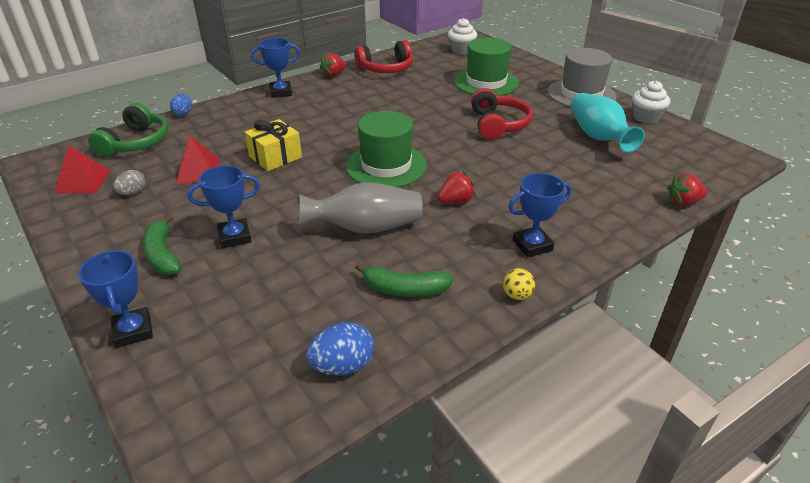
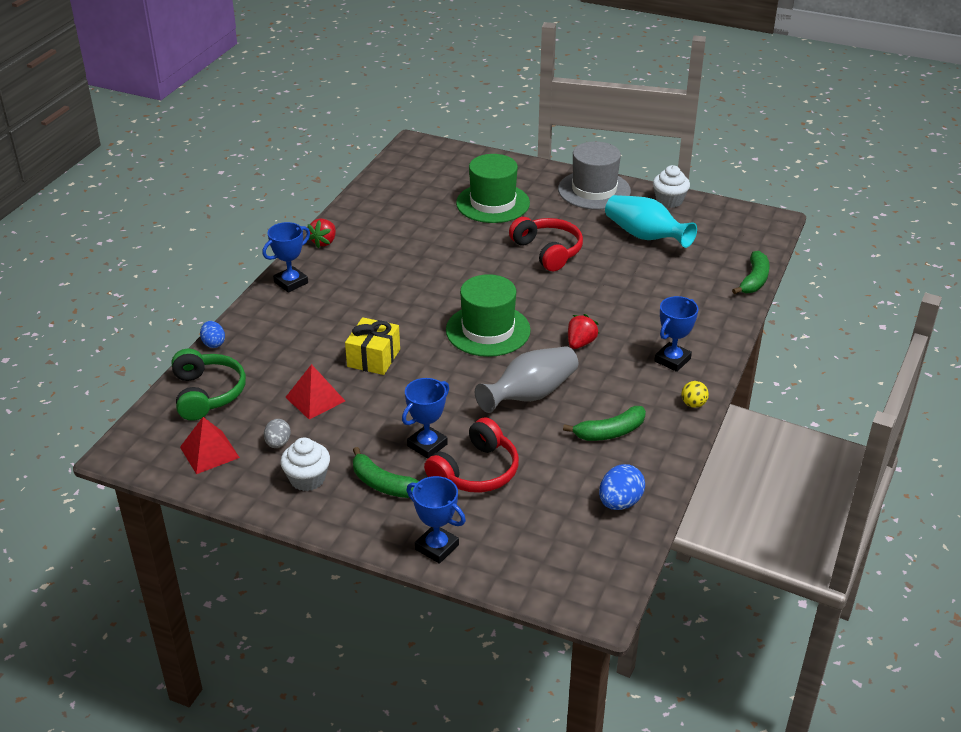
camera: 30 degrees left, 0 degrees up
red headphones [355,40,413,73] -> red headphones moved to [424,417,519,493]
white cupcake [448,18,477,54] -> white cupcake moved to [280,437,330,491]
red strawberry [667,173,708,206] -> green banana [732,251,770,294]

